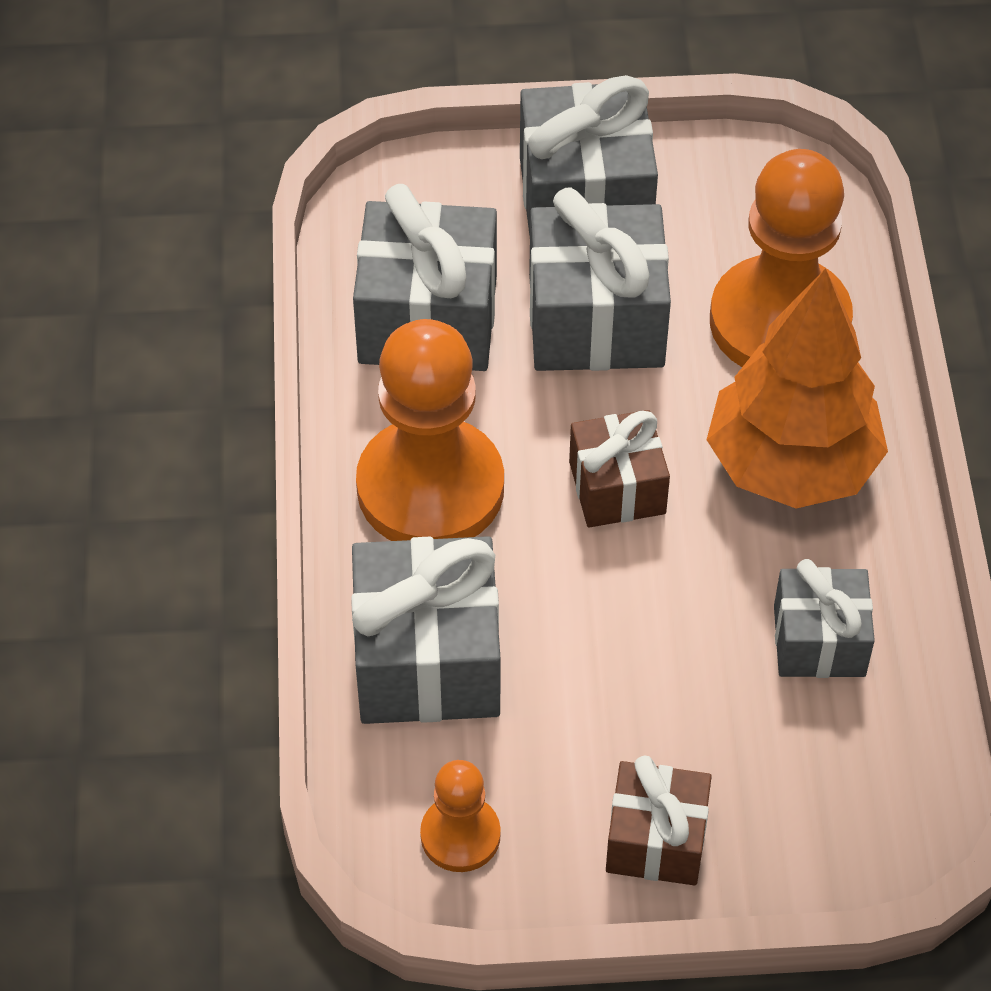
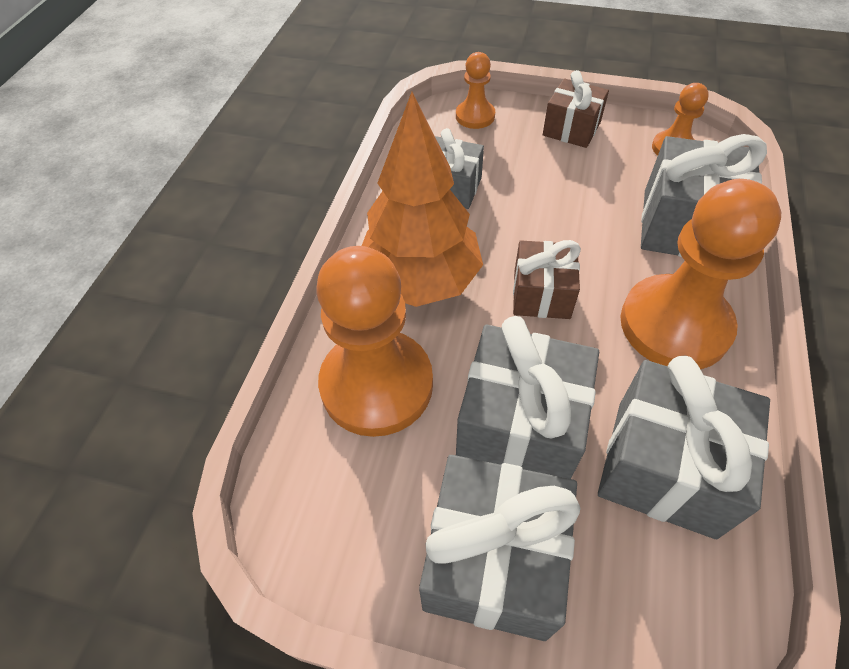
camera: 160 degrees left, 0 degrees up
none -> orange pawn [456,52,495,129]

